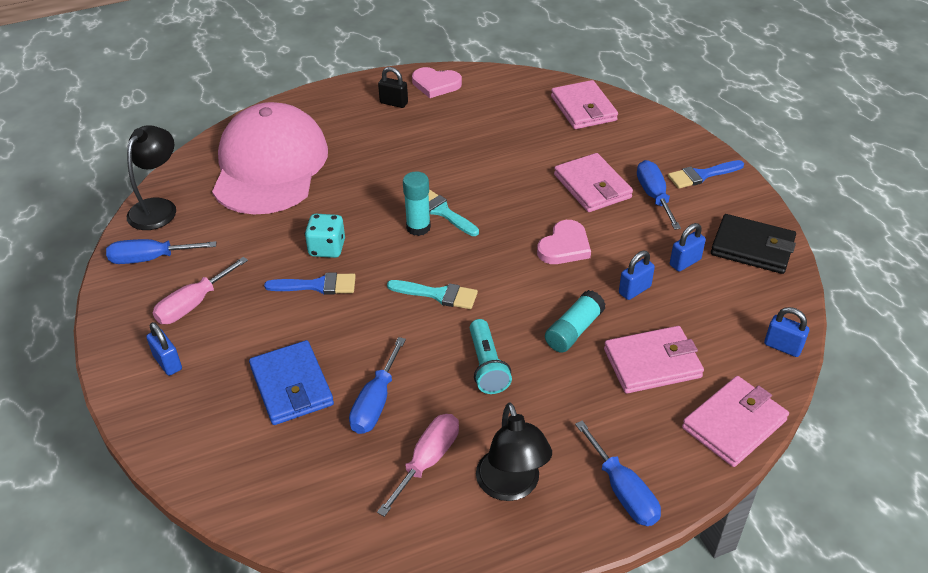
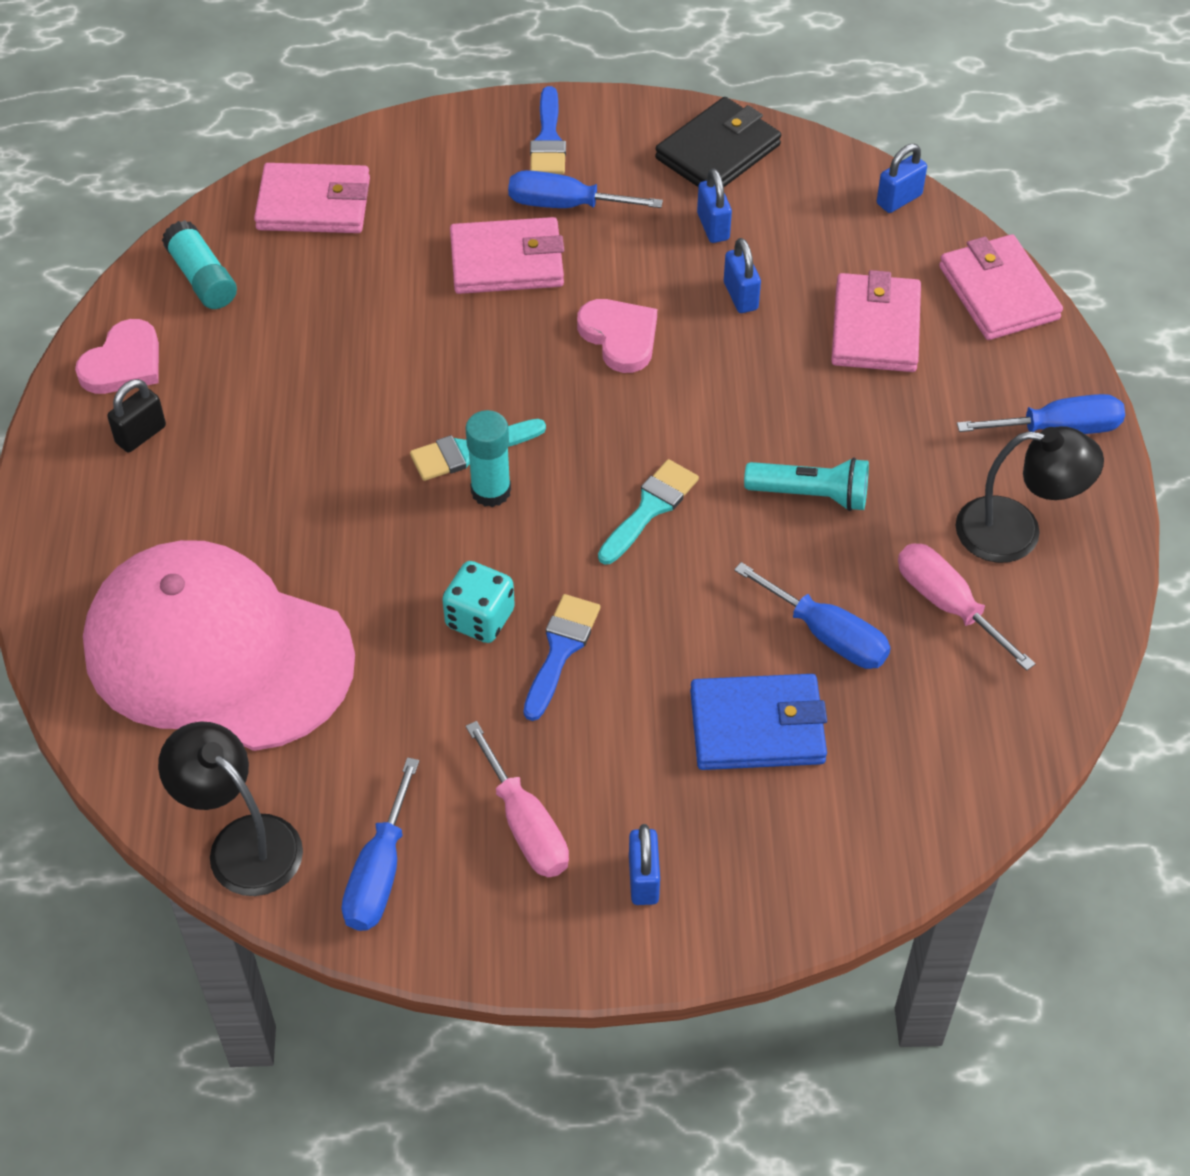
camera: 70 degrees left, 10 degrees up
blue padlock [146,322,182,376] -> blue padlock turned 75 degrees counterclockwise [629,824,660,905]
turquoise glue stick [545,290,606,353] -> turquoise glue stick moved to [162,220,237,309]

